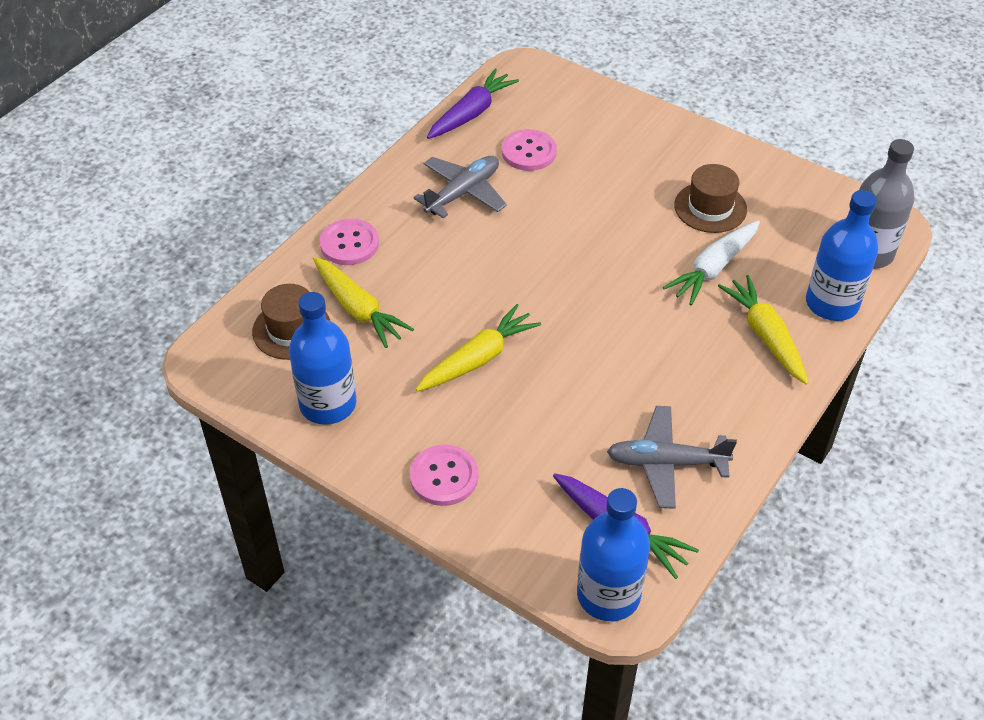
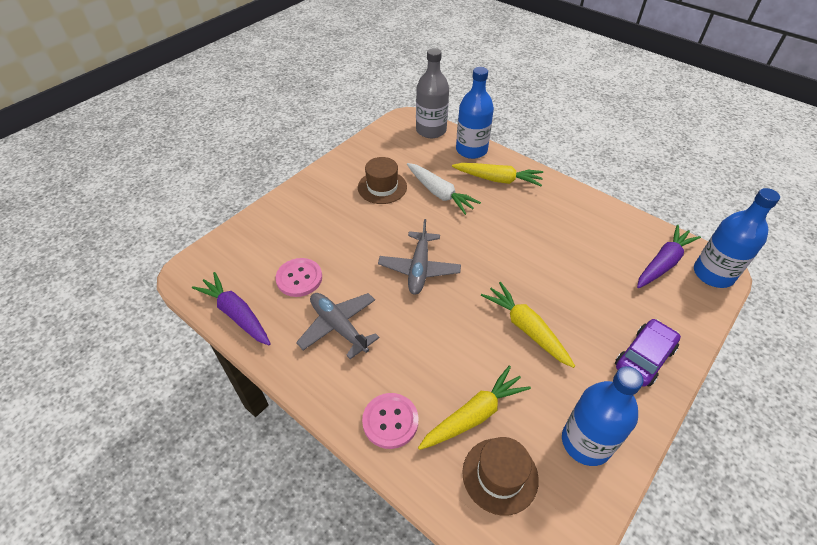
camera: 85 degrees left, 0 degrees up
pink button [410,445,478,506] -> purple car [615,319,681,387]
grey plane [607,406,737,509] -> grey plane moved to [378,219,461,295]
yellow carrot [718,275,809,385] -> yellow carrot turned 150 degrees counterclockwise [452,163,543,186]

